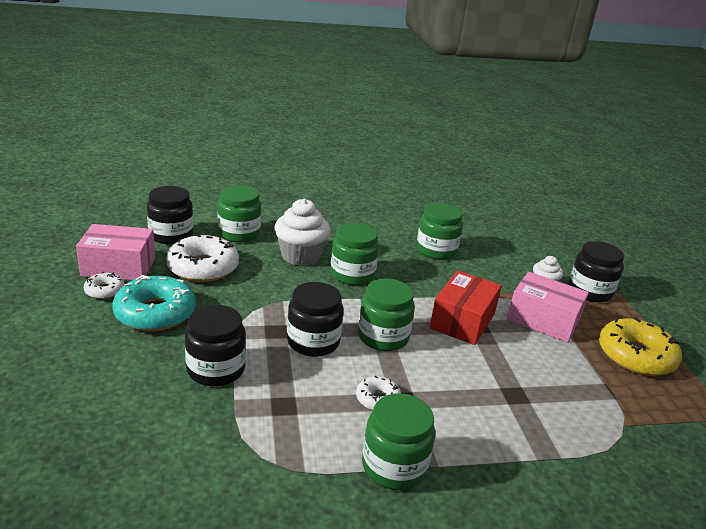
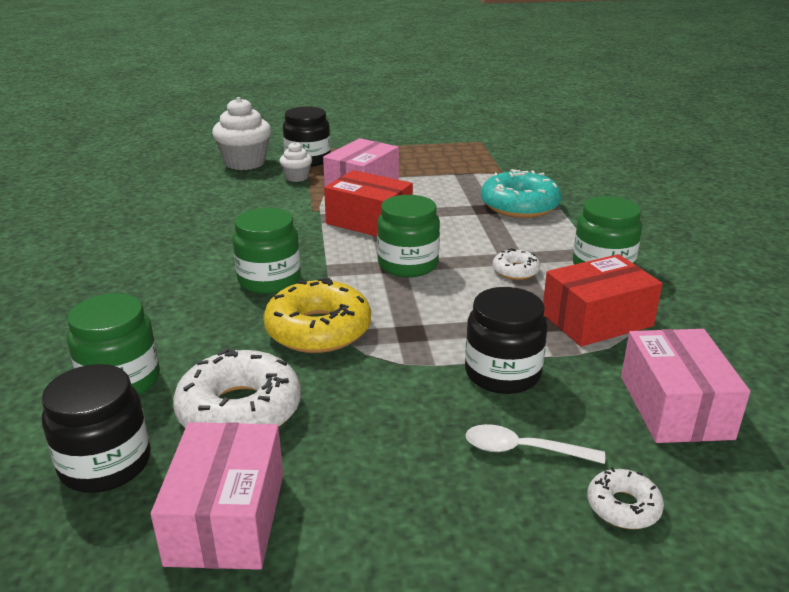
camera: 85 degrees left, 0 degrees up
white donut [84,272,125,299] -> white donut moved to [587,467,664,529]
turquoise donut [112,275,196,331] -> turquoise donut moved to [481,169,561,218]
white cupcake [274,198,330,266] -> white cupcake moved to [212,97,271,170]
black jar [287,282,343,357] -> none
green jar [416,203,463,260] -> none
yellow donut [599,318,682,376] -> yellow donut moved to [263,278,371,353]
none -> white spoon [465,424,605,464]
none -> red box [543,254,663,347]
none -> pink box [621,329,750,443]

